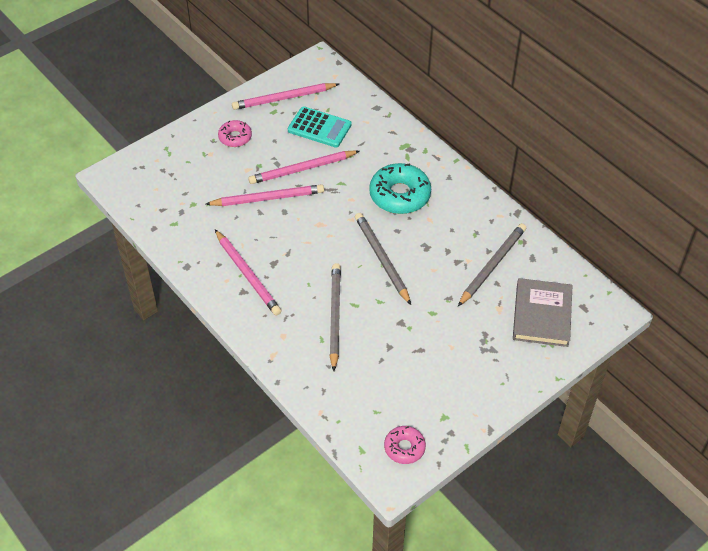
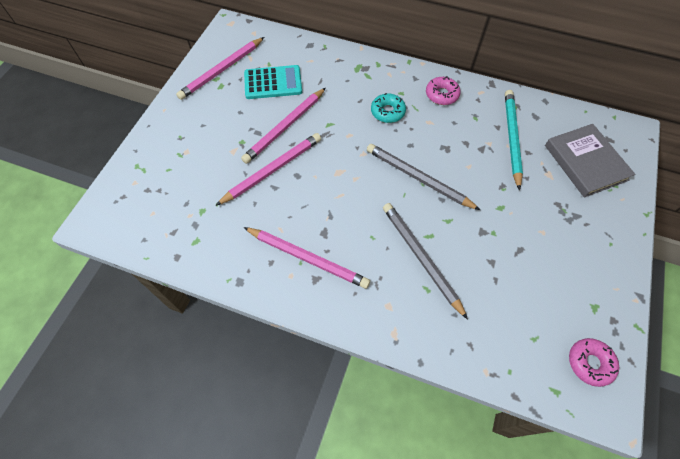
camera: 30 degrees left, 10 degrees up
pink donut [218,120,252,147] -> pink donut moved to [426,76,461,105]
turquoise donut [369,163,431,214] -> turquoise donut [371,93,406,123], size x0.57
grey pencil [458,223,526,306] -> turquoise pencil [505,90,523,191]

